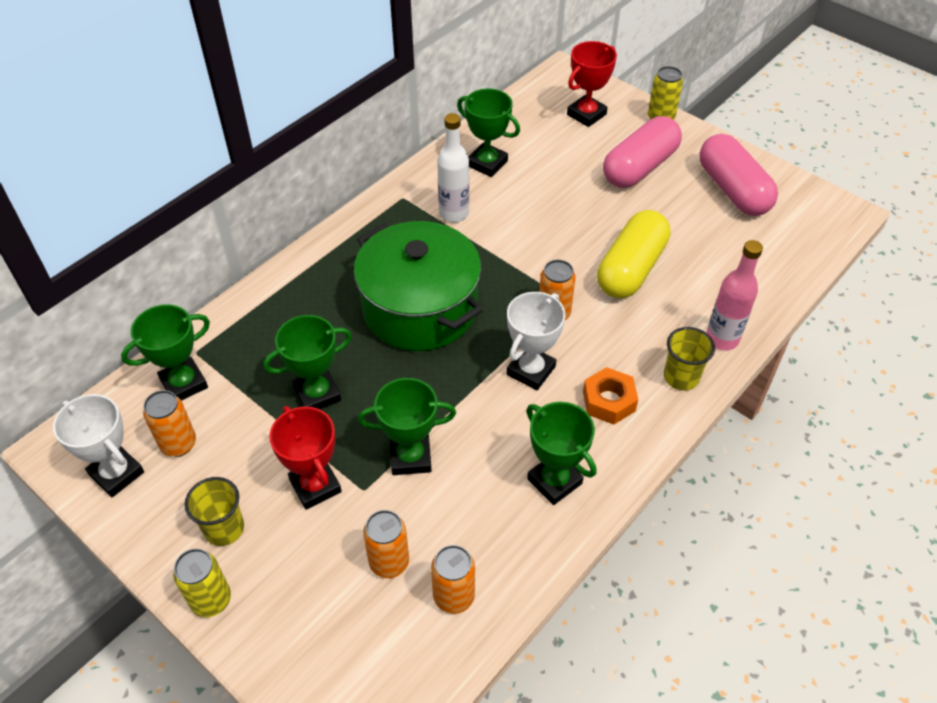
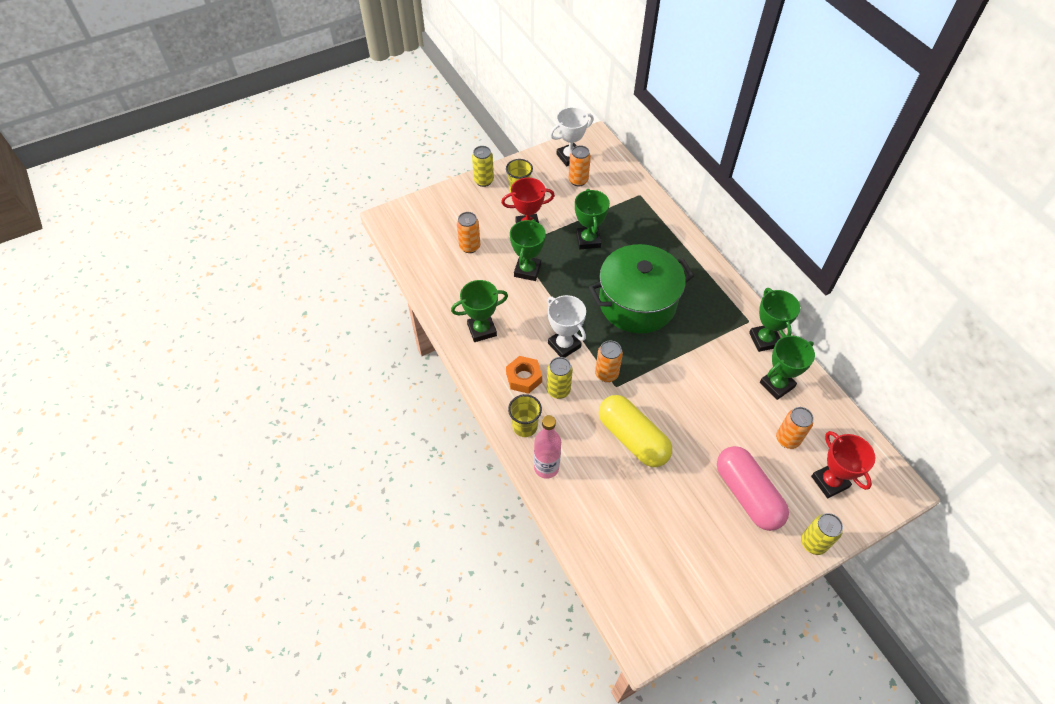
camera: 110 degrees right, 5 degrees up
green trophy [121,304,210,401] -> green trophy moved to [749,288,800,352]
orange can [431,545,475,614] -> orange can moved to [776,407,813,449]
white bottle [437,113,469,222] -> none
pink capsule [699,134,778,216] -> none
none -> yellow can [547,357,573,399]

